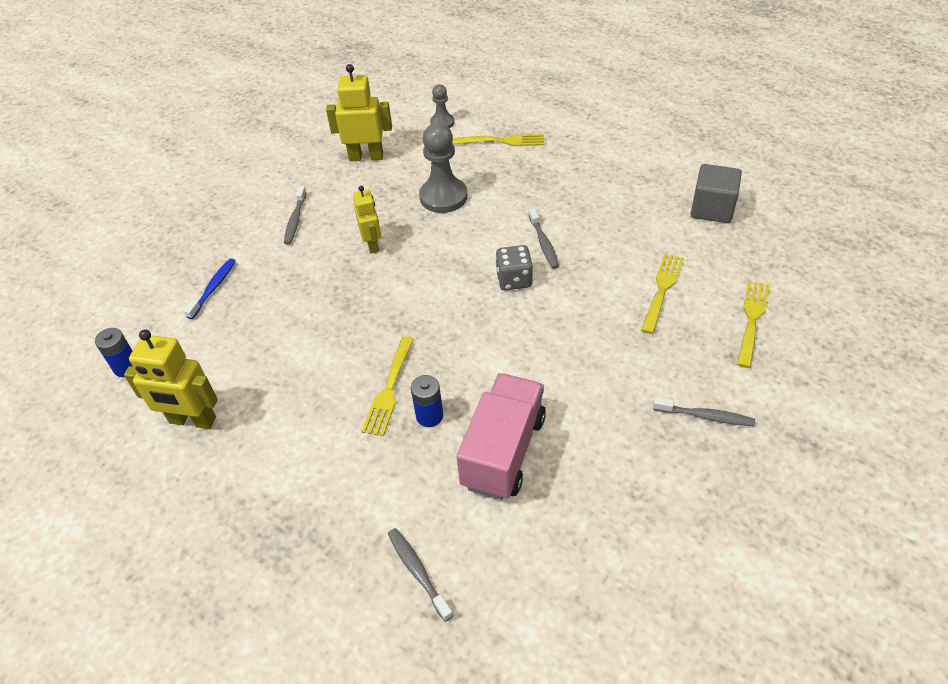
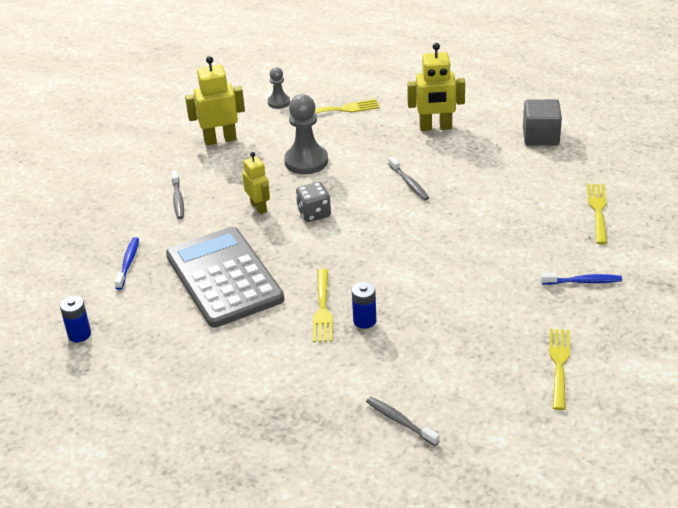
camera: 15 degrees left, 10 degrees down
yellow robot [124,329,218,429] -> yellow robot moved to [407,43,465,131]
pink truck [456,373,546,500] -> none
grey dice [495,245,533,290] -> grey dice moved to [296,182,331,222]
yellow fork [641,254,684,334] -> yellow fork moved to [549,329,570,410]
grey toothbrush [653,397,755,426] -> blue toothbrush [541,273,622,285]
none -> grey calculator [166,227,284,328]

